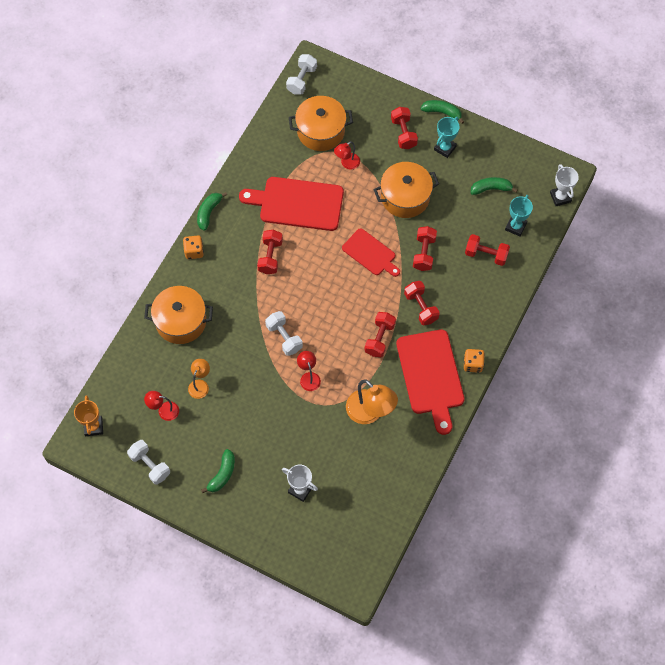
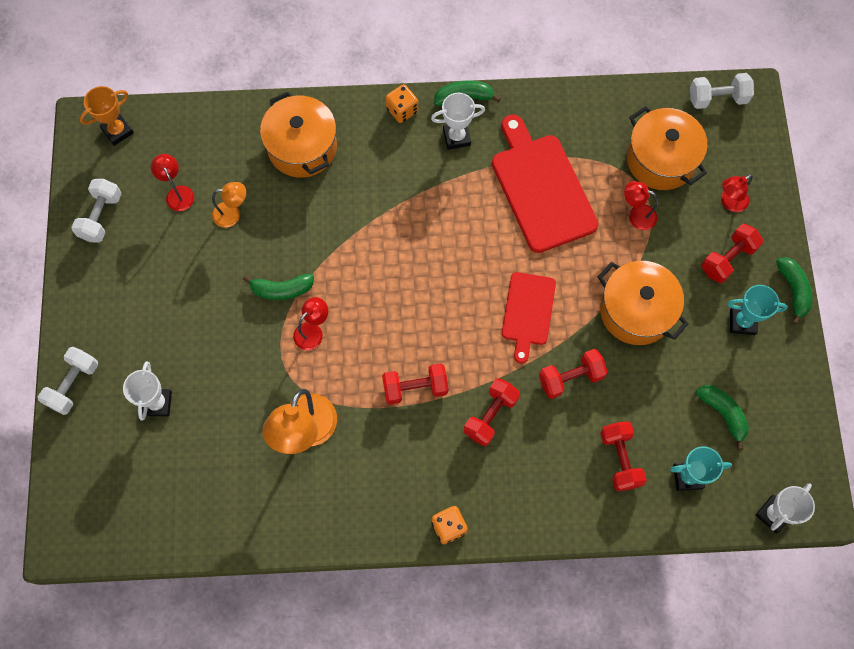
camera: 60 degrees right, 5 degrees up
green banana [201,449,235,493] -> green banana moved to [243,274,314,300]
red dumbbell [257,230,283,274] -> none
white dumbbell [265,311,303,356] -> white dumbbell moved to [38,347,98,415]
red cutting board [396,329,465,435] -> none
none -> white trophy [431,93,485,150]
none -> red lamp [721,174,753,212]

